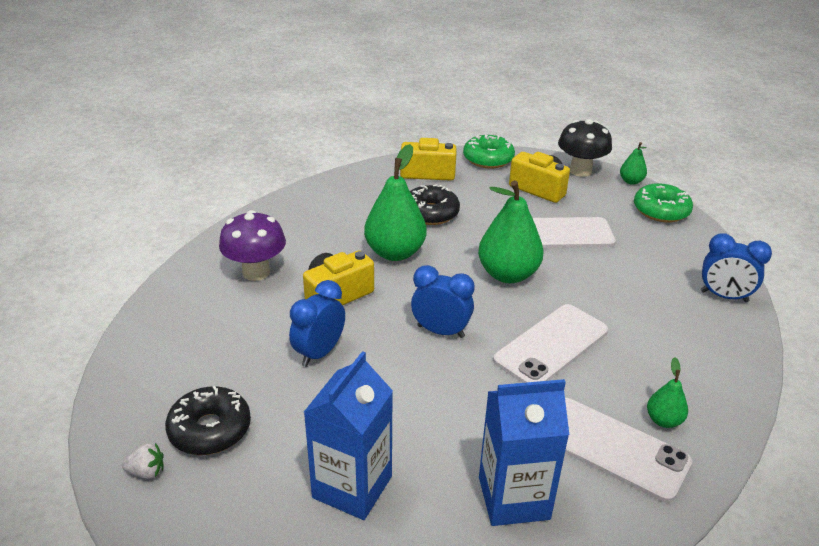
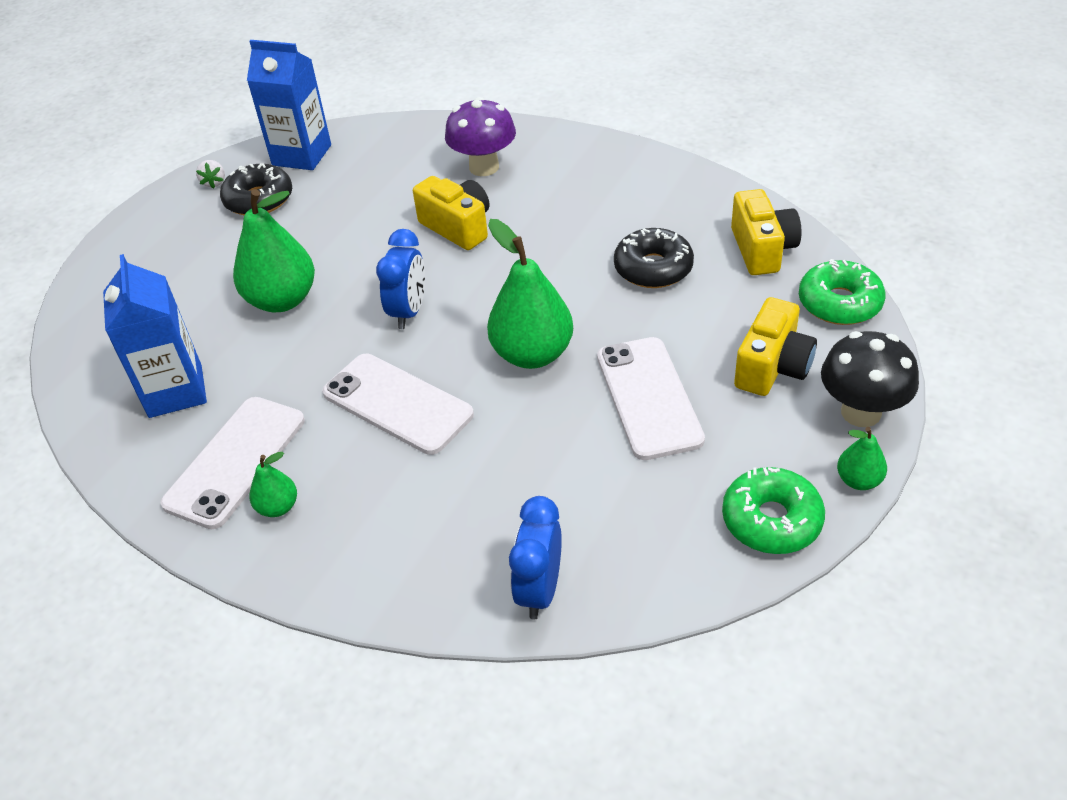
camera: 85 degrees right, 10 degrees up
blue clock [289,280,345,367] -> none
blue carton [304,351,393,520] -> blue carton moved to [247,40,331,170]
green pear [364,144,427,261] -> green pear moved to [233,189,315,312]

